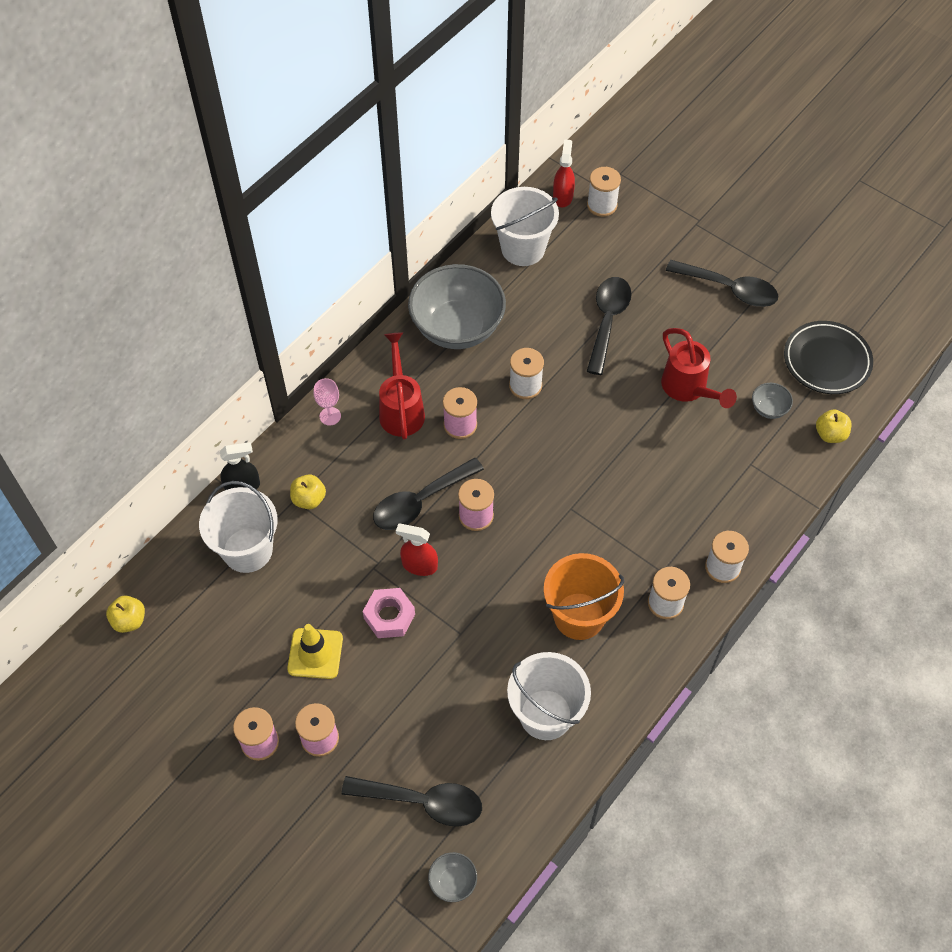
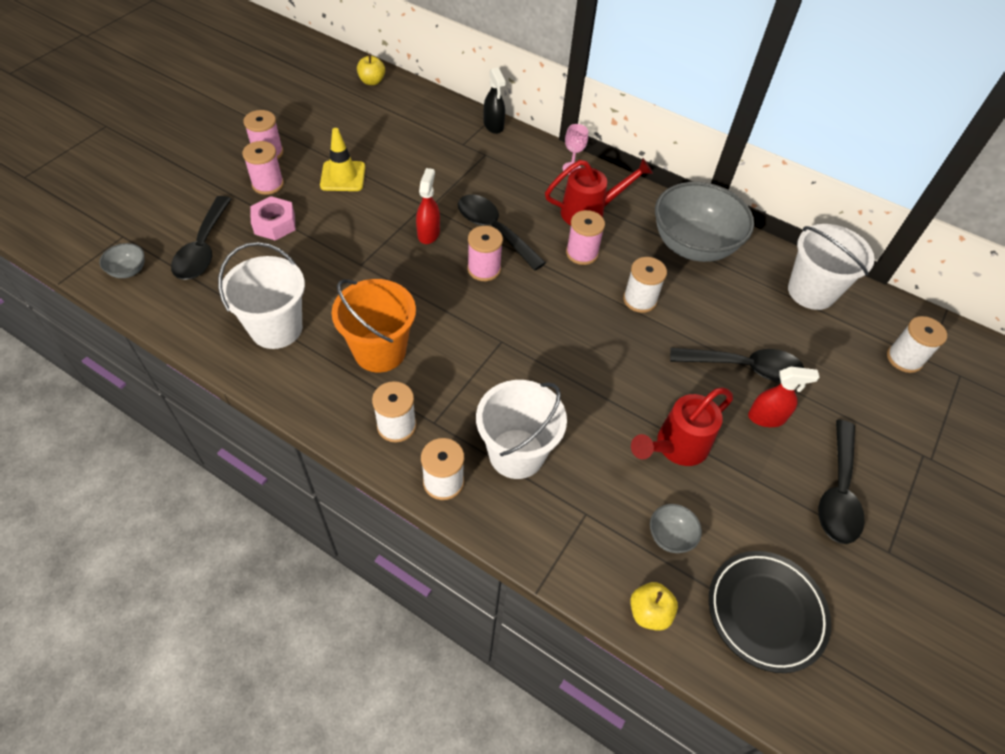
camera: 80 degrees right, 5 degrees down
white bucket [199,481,278,573] -> white bucket moved to [476,380,567,479]
yellow apple [290,474,326,509] -> none
pink nut [363,588,415,638] -> pink nut moved to [251,196,296,241]
red spray bottle [553,139,575,207] -> red spray bottle moved to [748,367,820,427]

